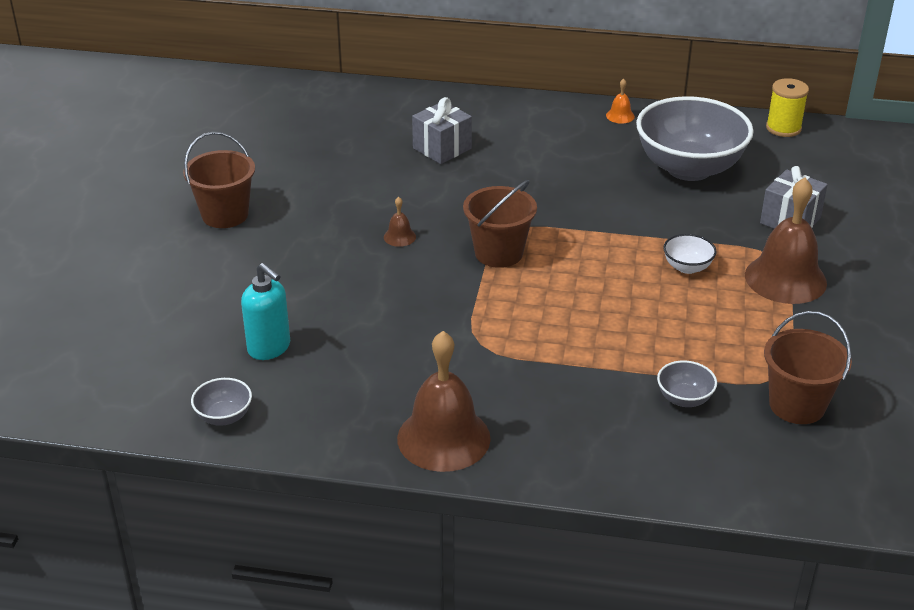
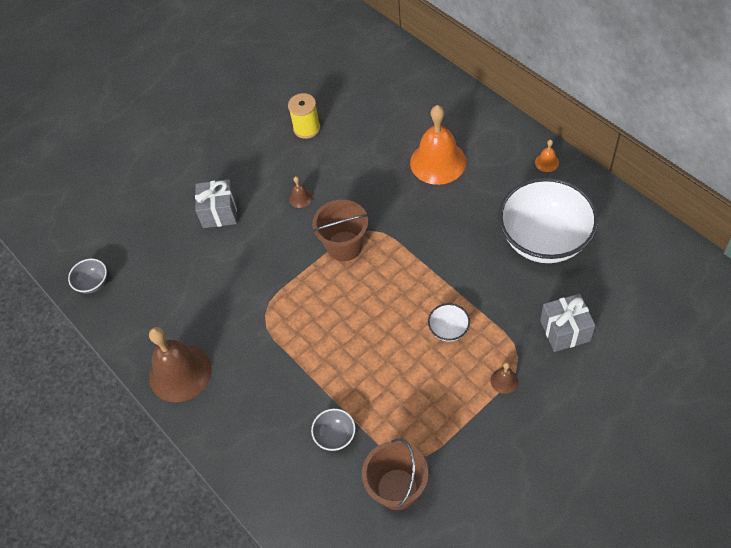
camera: 45 degrees right, 20 degrees up
brown bucket [183,132,255,228] -> none
turquoise soap dispenser [241,263,290,360] -> none
grey gift [412,97,472,164] -> grey gift moved to [195,179,237,228]
grey bowl [636,96,754,181] -> white bowl [499,178,598,263]
brown bell [745,178,827,304] -> brown bell [490,362,518,394], size x0.42
yellow spool [766,78,809,137] -> yellow spool moved to [288,93,320,139]
none -> orange bell [410,105,466,185]

